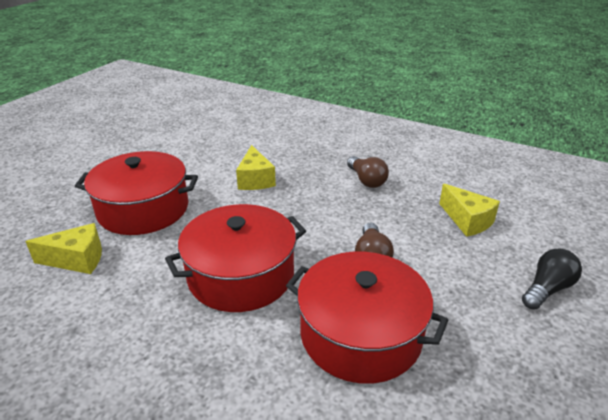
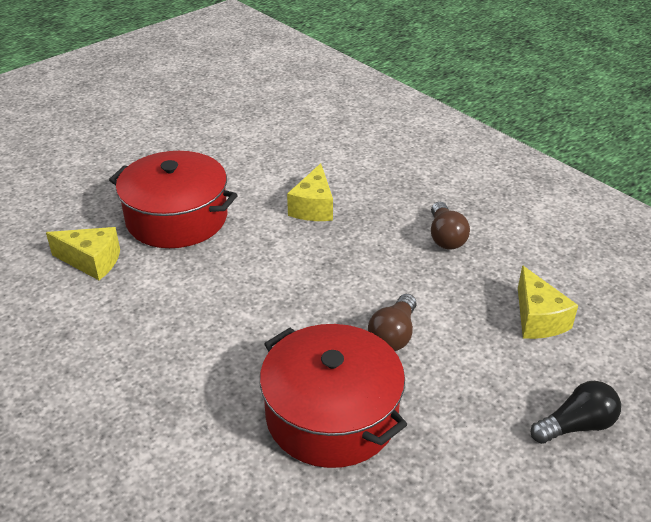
camera: 20 degrees right, 5 degrees up
red pot [165,204,306,312] -> none

